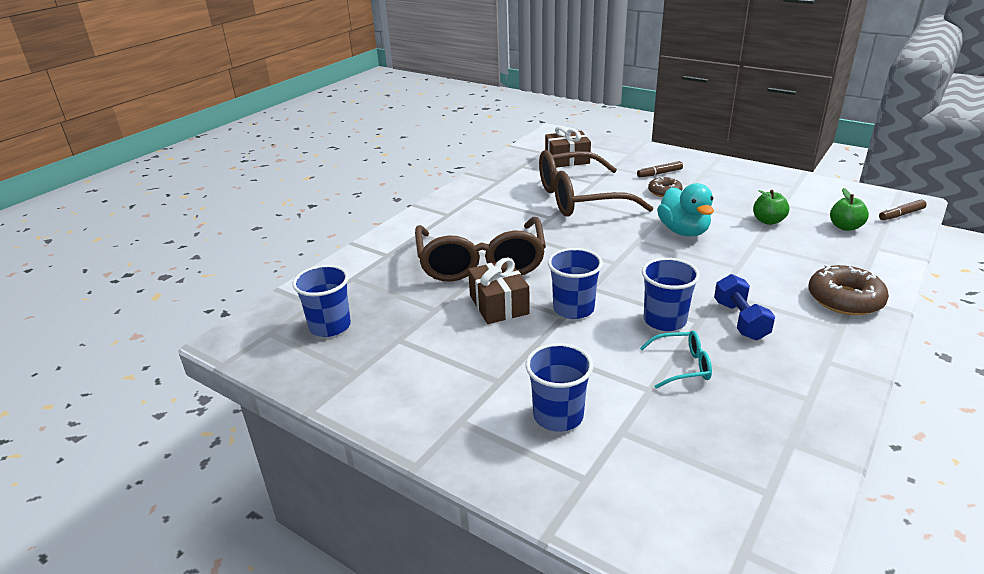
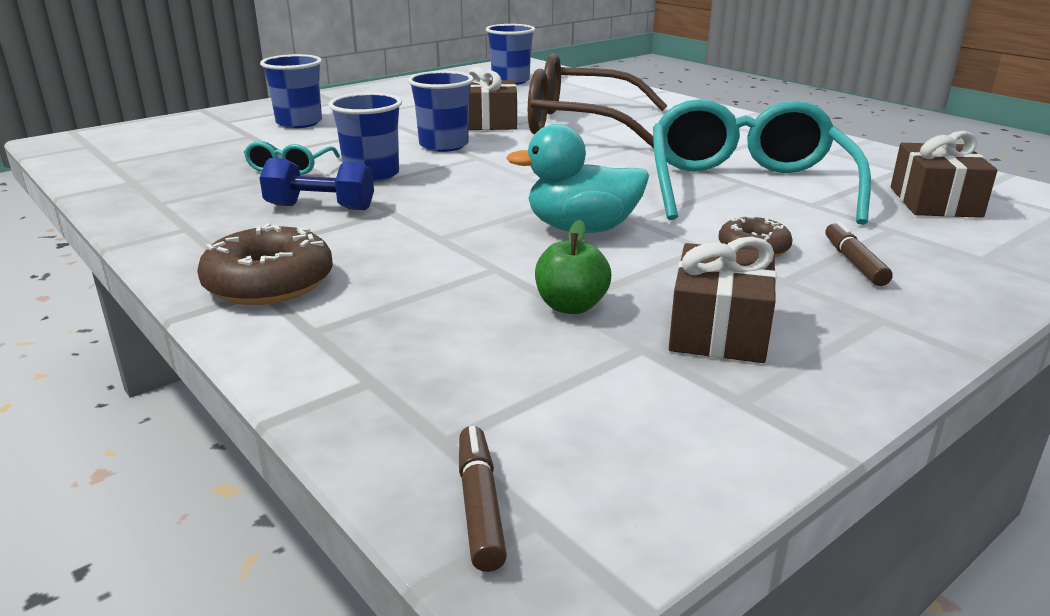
camera: 105 degrees right, 5 degrees down
brown glasses [539,150,653,217] -> turquoise glasses [653,99,871,225]
green apple [830,188,869,231] -> none
none -> brown gift [669,236,777,363]

